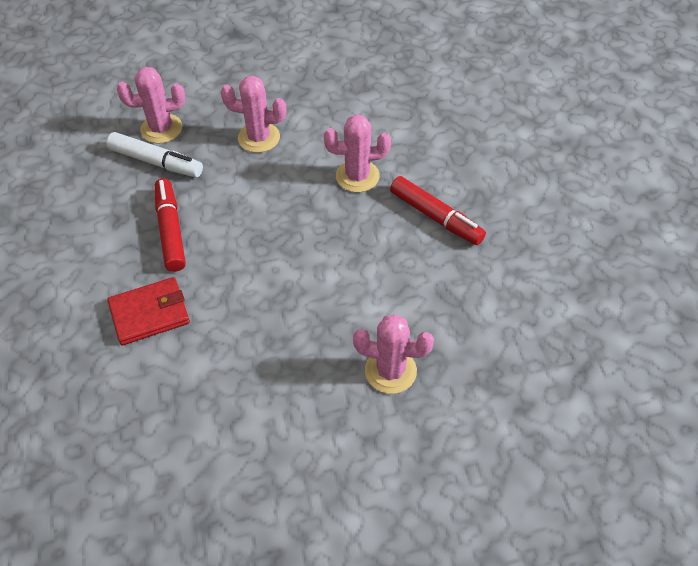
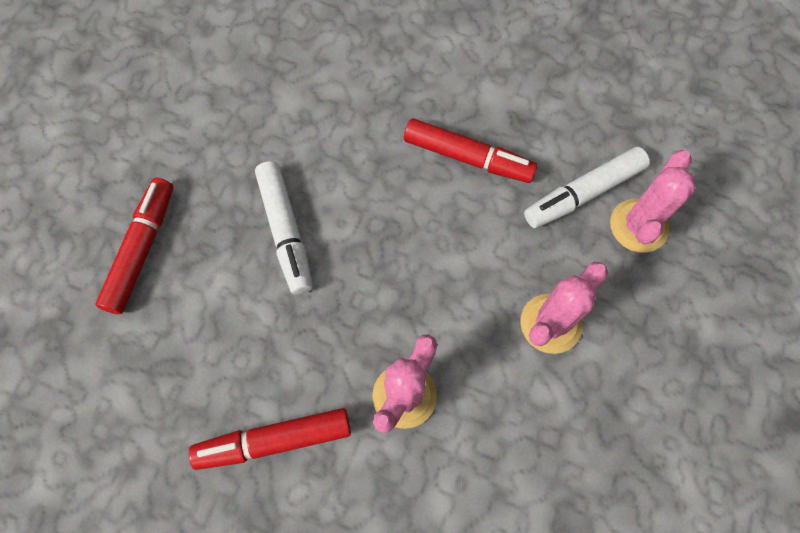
camera: 125 degrees right, 15 degrees up
red wallet [108,277,190,345] -> none
pink cactus [353,314,434,394] -> red marker [96,178,173,314]
none -> white marker [255,161,313,295]

